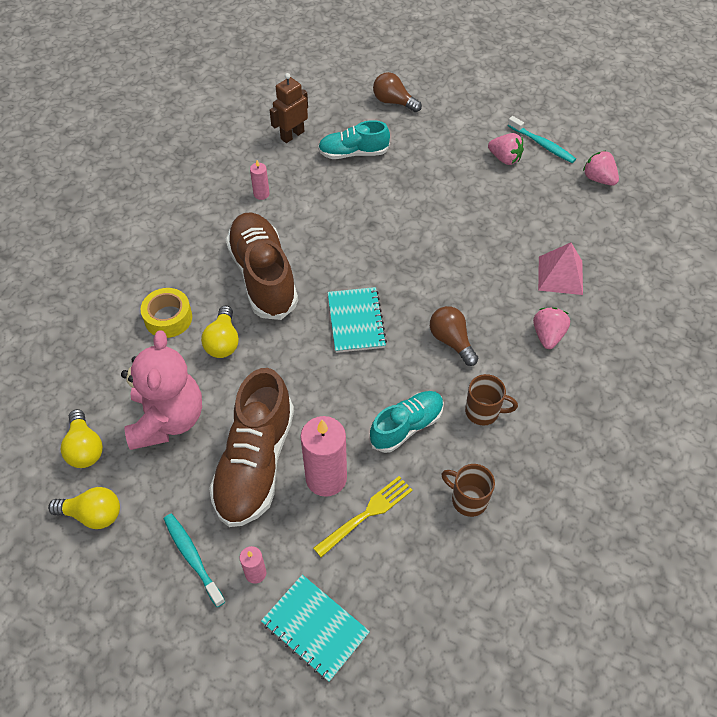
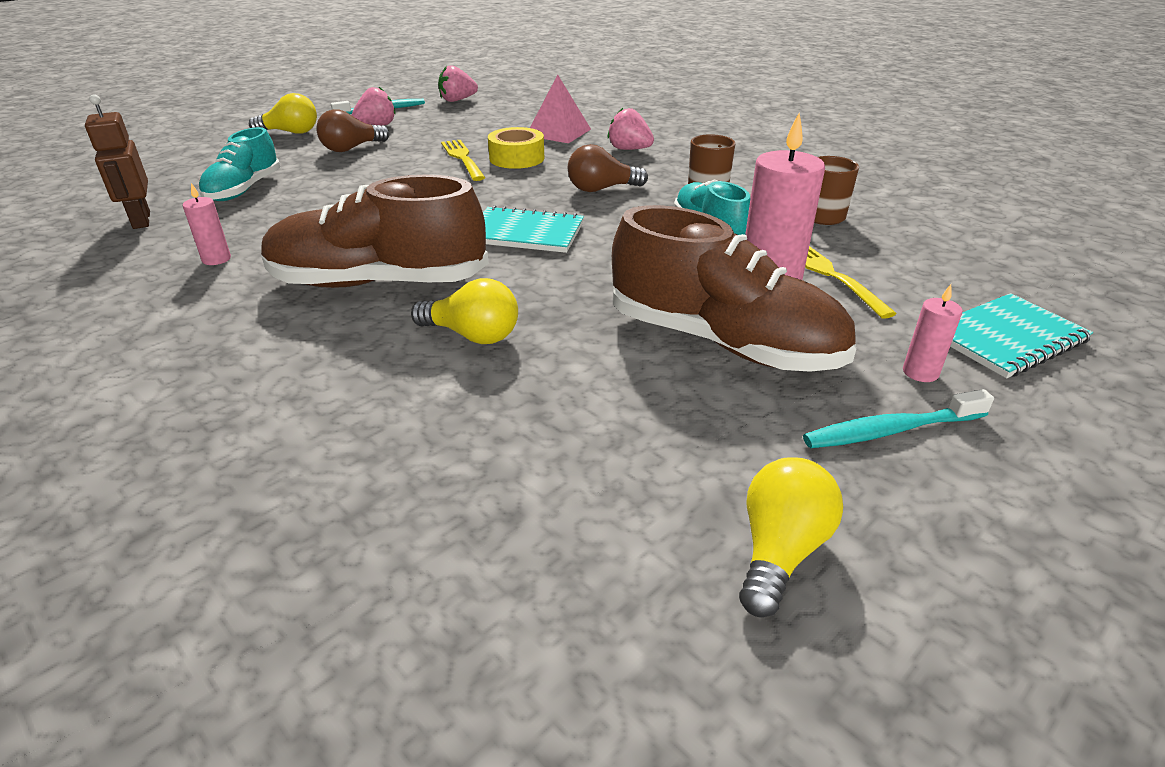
camera: 70 degrees left, 20 degrees down
yellow light bulb [61,409,103,468] -> yellow light bulb moved to [249,93,317,134]
pink teddy bear [121,331,202,450] -> none
yellow tape [141,288,192,338] -> yellow tape moved to [488,127,544,169]
brown light bulb [373,72,422,112] -> brown light bulb moved to [316,109,390,152]
none -> yellow fork [441,140,485,181]

